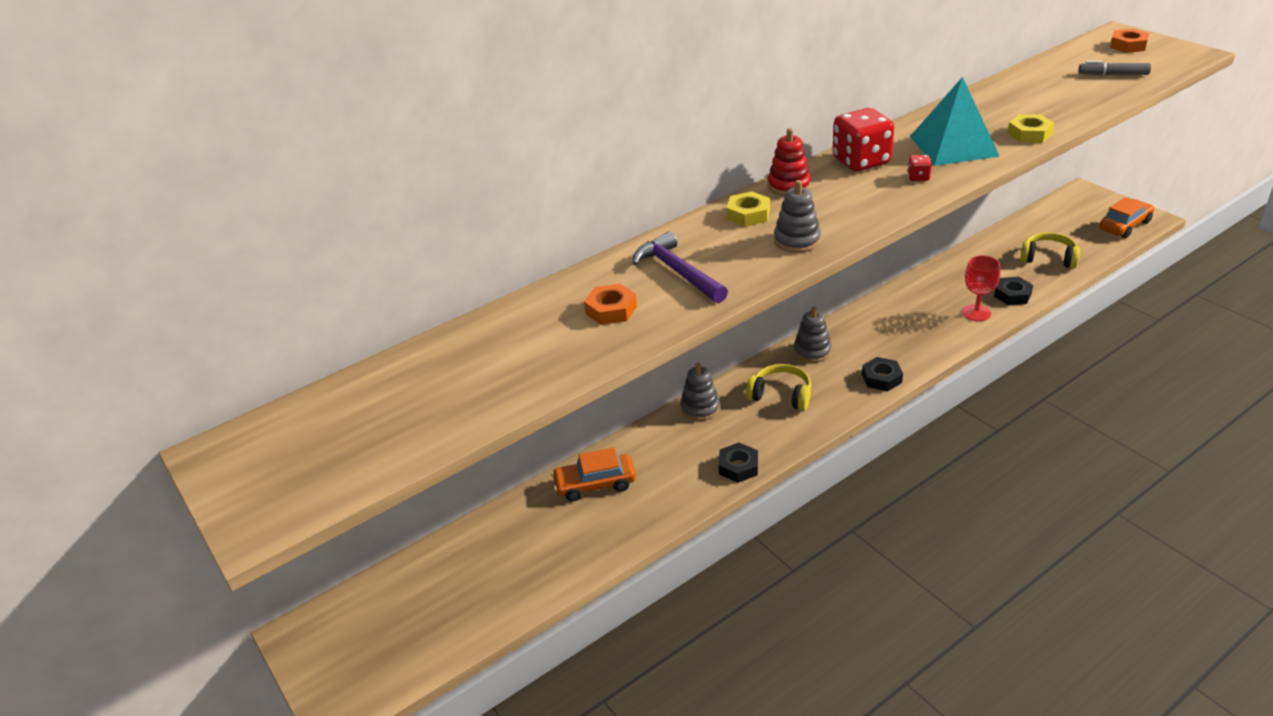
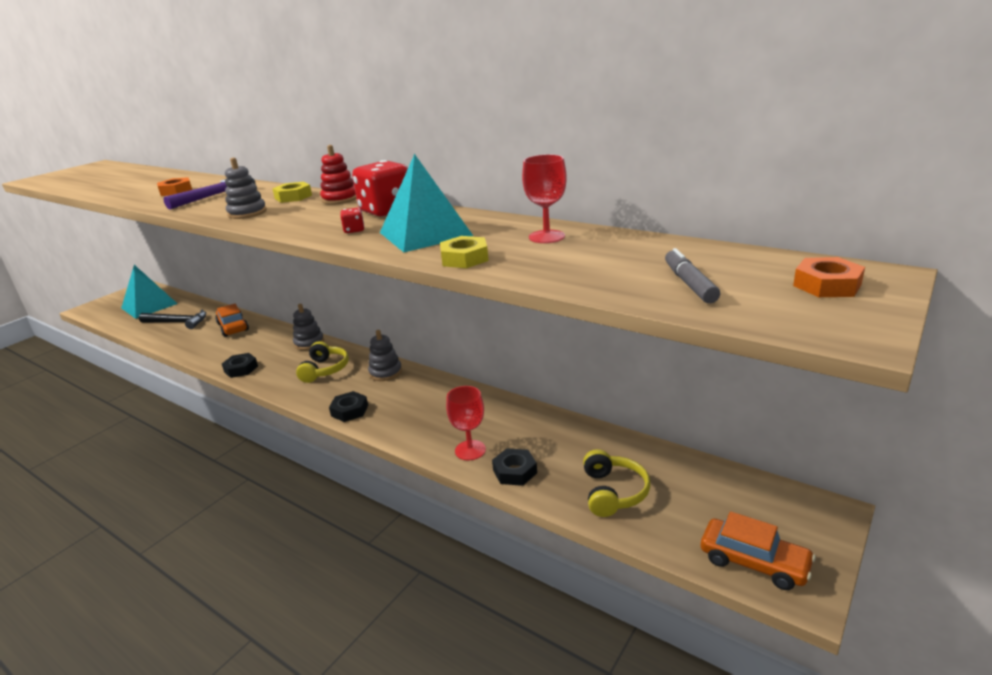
camera: 70 degrees right, 10 degrees down
none -> turquoise pyramid [121,265,178,319]
none -> black hammer [139,310,206,329]
none -> red goblet [522,154,567,243]

